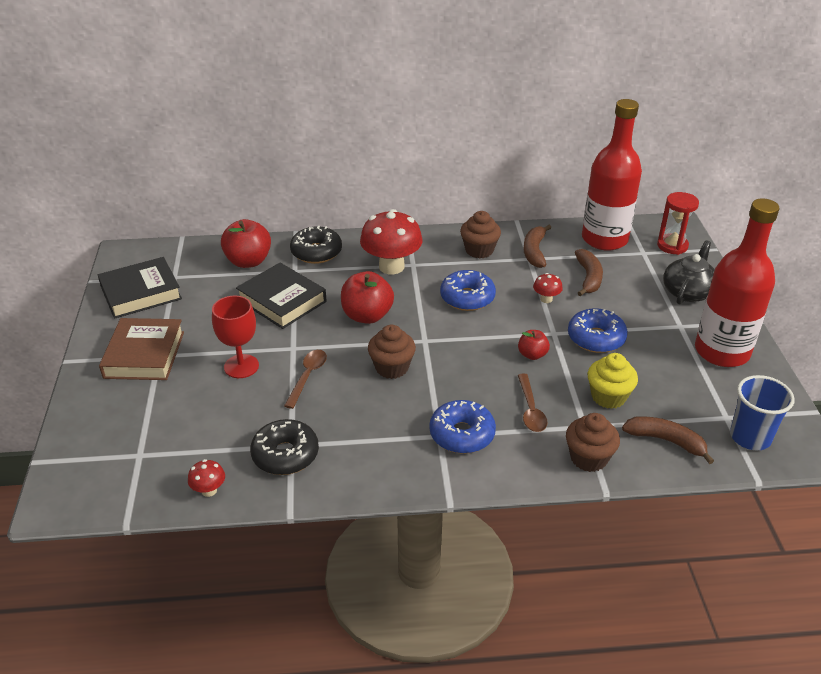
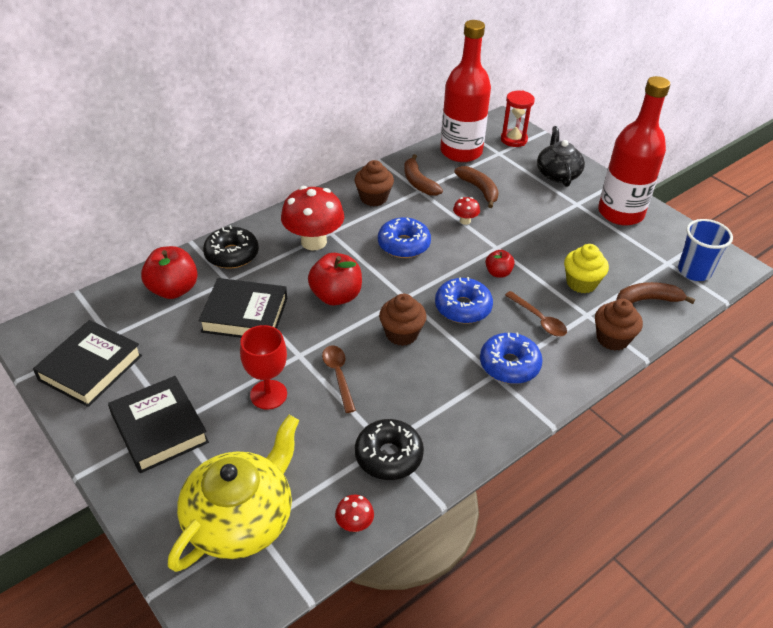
camera: 35 degrees left, 5 degrees up
brown book [99,318,184,380] -> black book [108,376,209,473]
blue donut [568,308,628,353] -> blue donut moved to [435,277,493,324]
none -> yellow teapot [168,415,299,572]

